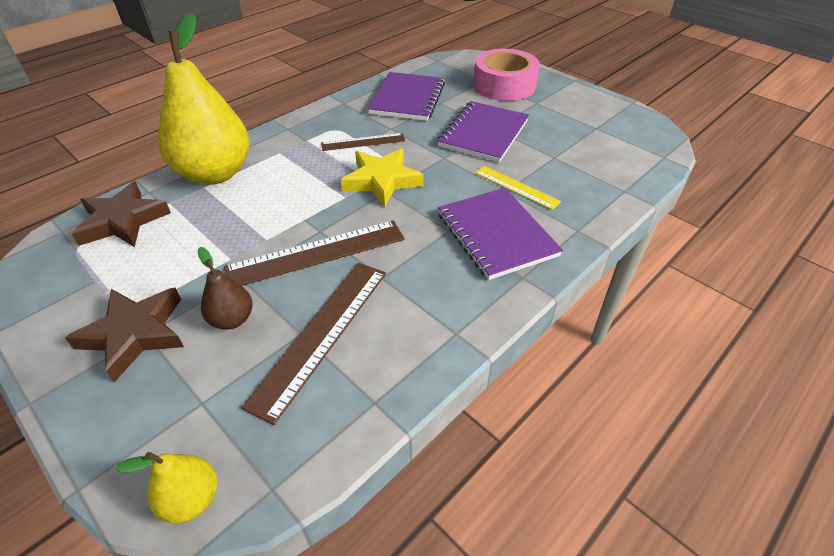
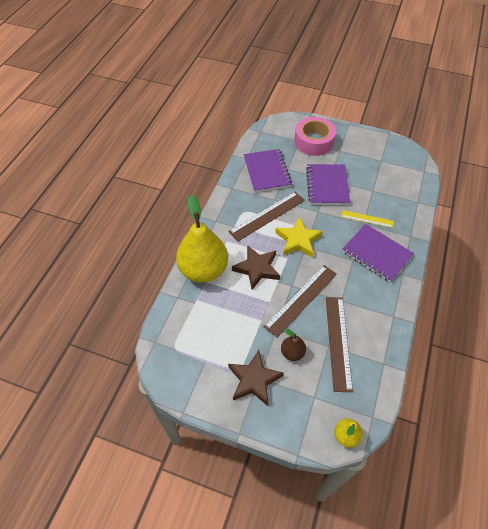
camera: 25 degrees left, 10 degrees up
brown star [72,181,171,247] -> brown star moved to [232,245,280,290]
brown ruler [321,133,405,151] -> brown ruler [228,191,305,242], size x1.69

